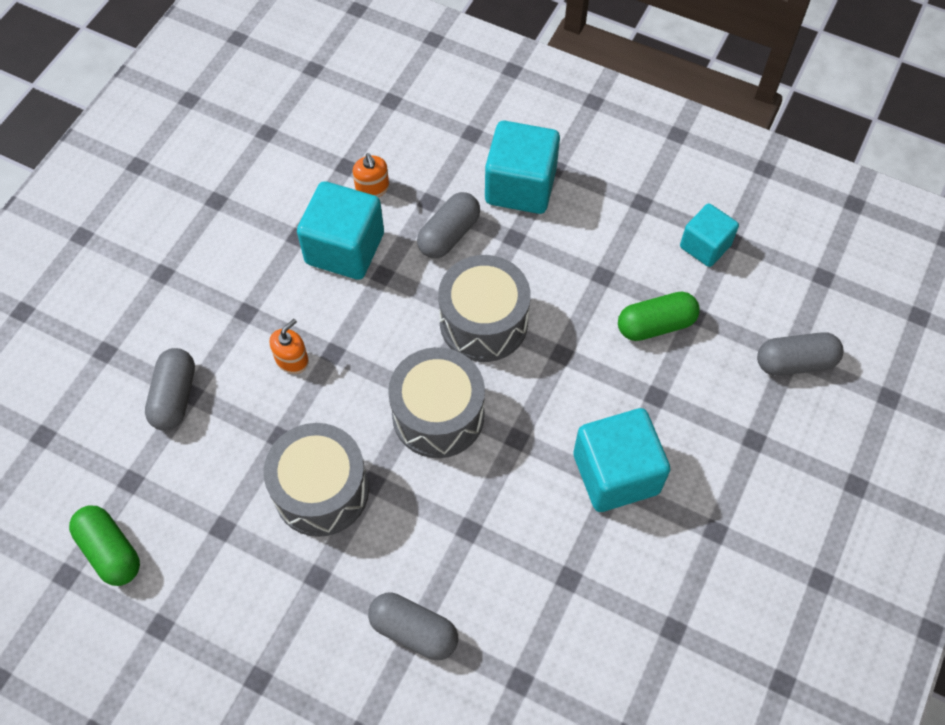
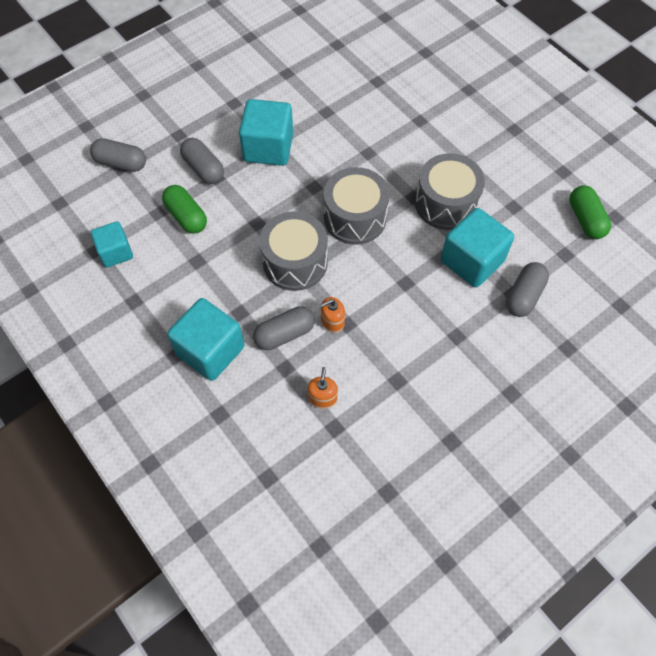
camera: 155 degrees left, 0 degrees up
orange soap dispenser [269,319,309,374] -> orange soap dispenser moved to [320,297,345,333]
turquoise cube [297,181,384,280] -> turquoise cube moved to [441,208,514,287]
grey capsule [368,593,458,660] -> grey capsule moved to [180,138,224,184]
green capsule [618,291,700,341] -> green capsule turned 45 degrees clockwise [162,185,207,234]

